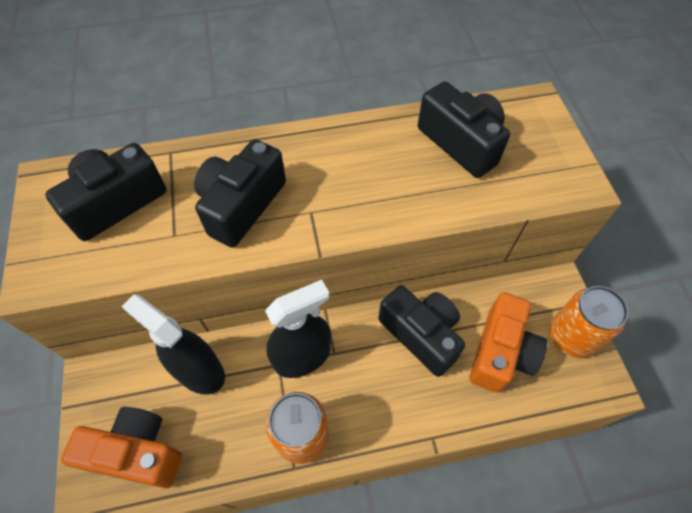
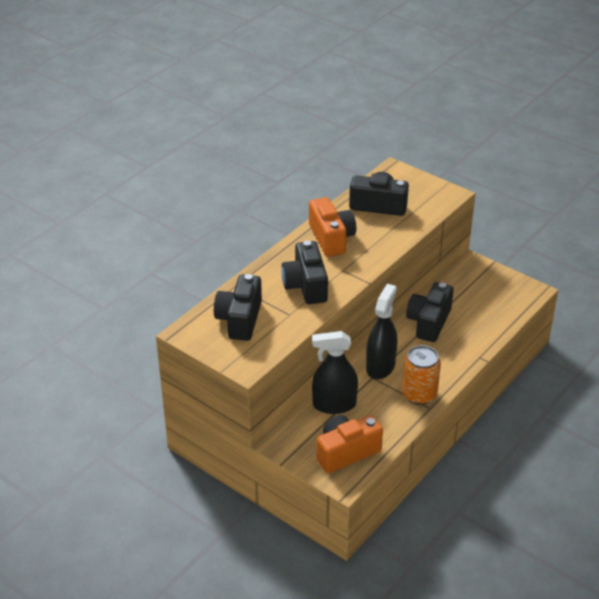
camera: 40 degrees left, 20 degrees down
black camera [378,285,465,377] -> black camera turned 75 degrees counterclockwise [406,282,454,342]
orange camera [469,292,547,393] -> orange camera moved to [309,197,356,257]
orange can [549,286,628,358] -> none

